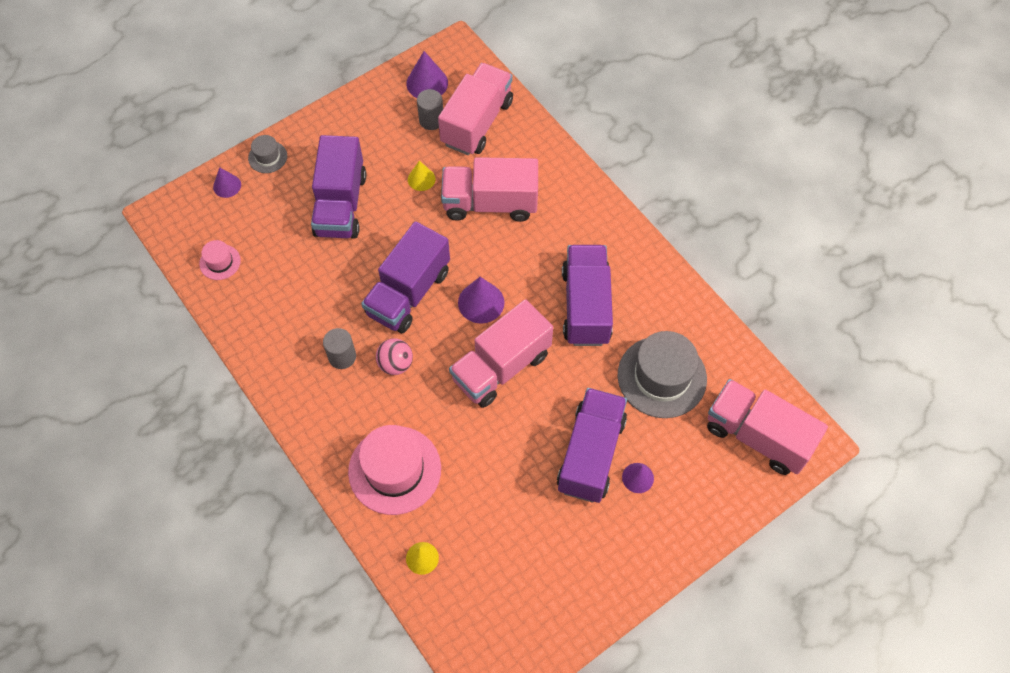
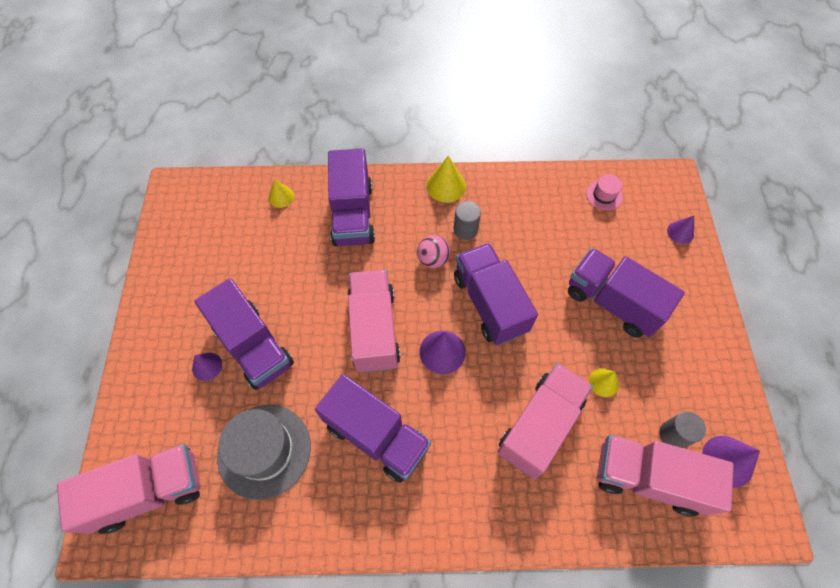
camera: 125 degrees right, 0 degrees up
grey hat [248,135,287,173] -> none
pink hat [348,425,441,515] -> purple truck [328,148,375,246]
pink truck [438,63,513,155] -> pink truck turned 135 degrees clockwise [597,435,733,516]
none -> yellow cone [426,156,466,202]

